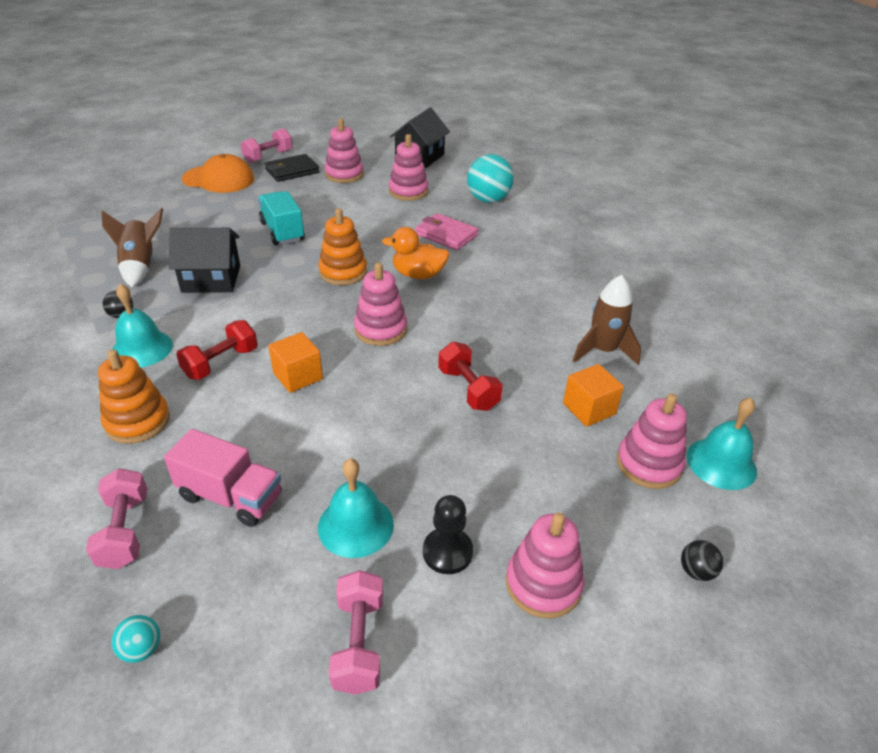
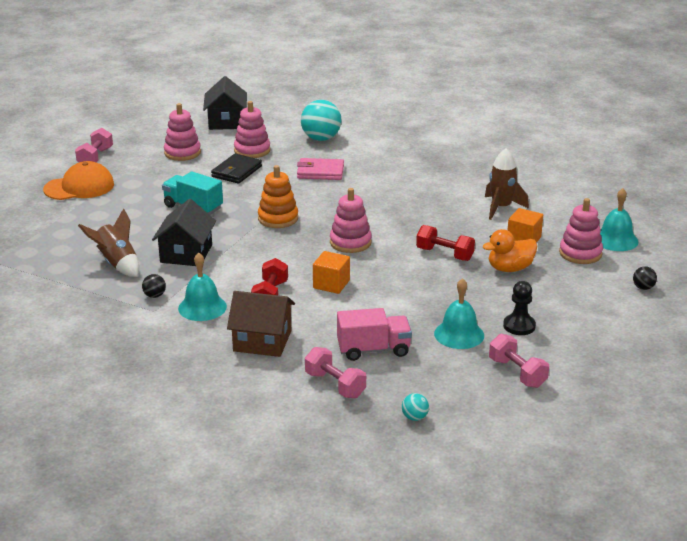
camera: 30 degrees left, 10 degrees down
orange stacking toy [98,349,170,444] -> brown house [227,291,295,357]
black house [169,228,240,293] -> black house turned 45 degrees counterclockwise [152,199,216,266]
black wallet [265,154,320,182] -> black wallet moved to [211,154,262,184]
orange duck [382,227,450,279] -> orange duck moved to [483,229,537,272]
pink stacking toy [506,513,585,619] -> none

